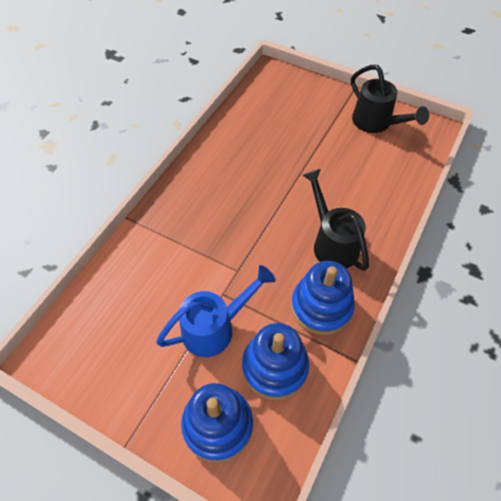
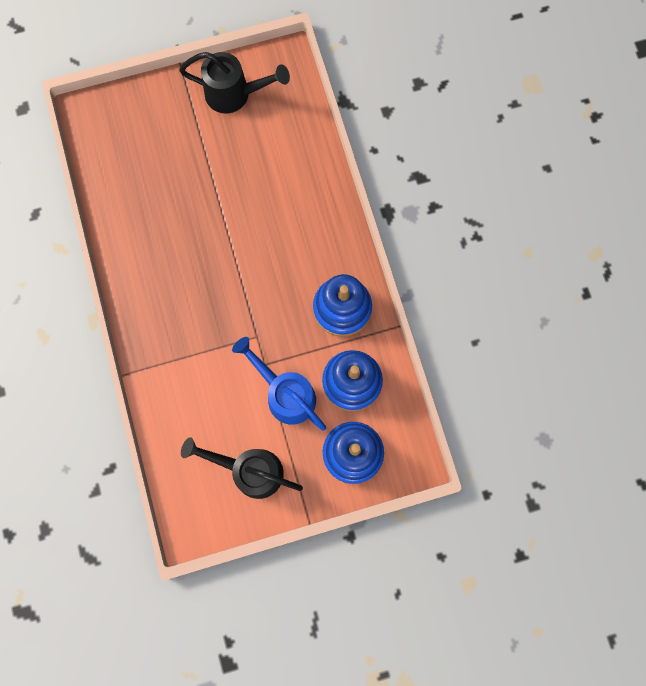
camera: 45 degrees left, 20 degrees up
blue watering can [156,265,276,357] -> blue watering can turned 60 degrees counterclockwise [232,337,326,431]
black watering can [302,169,369,271] -> black watering can moved to [181,437,303,499]

